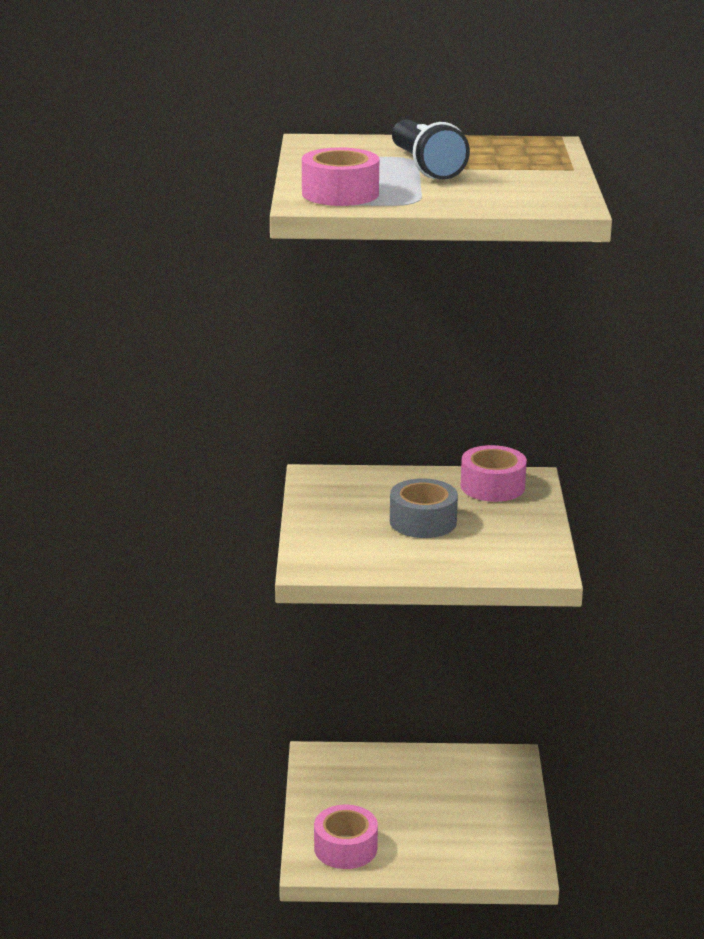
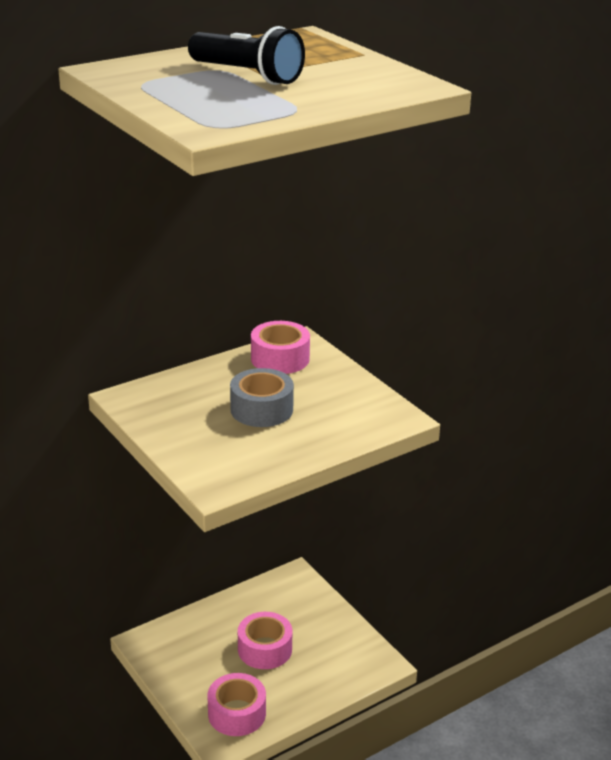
camera: 35 degrees left, 5 degrees up
pink tape [302,147,379,206] -> pink tape moved to [238,612,293,669]

